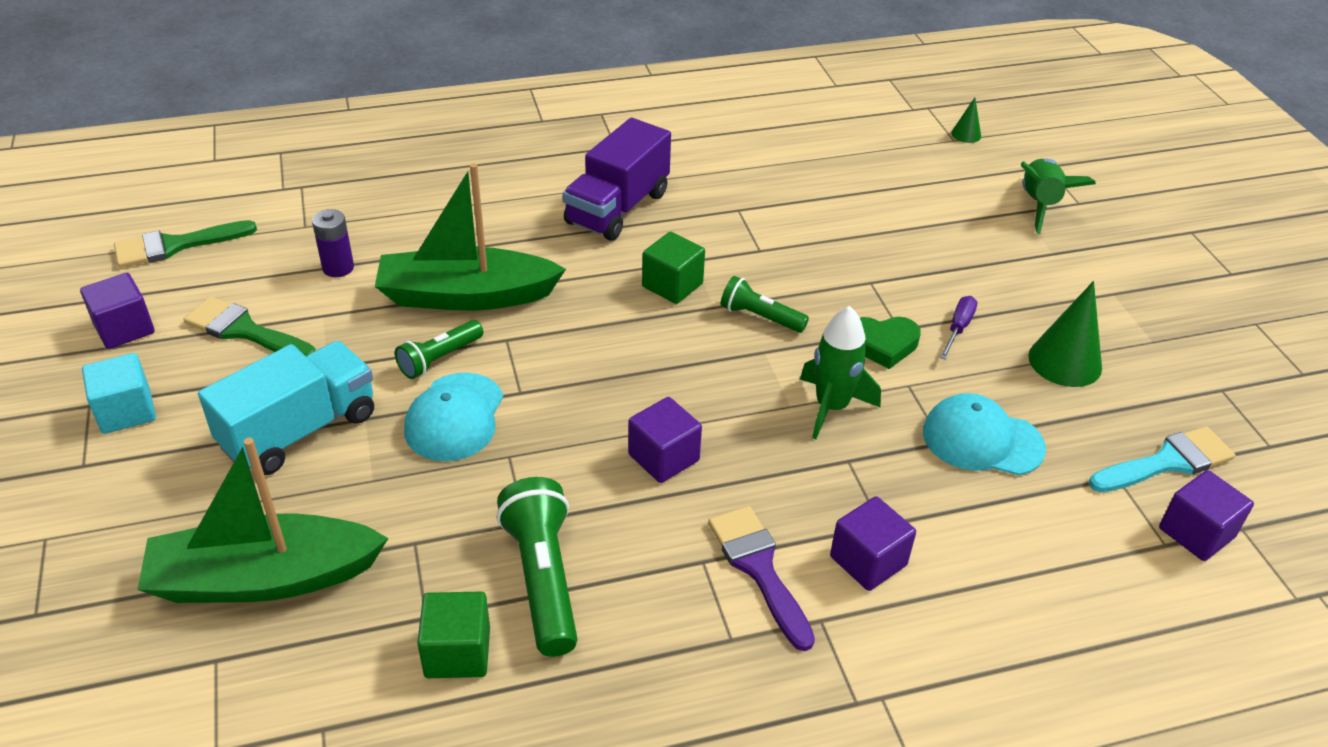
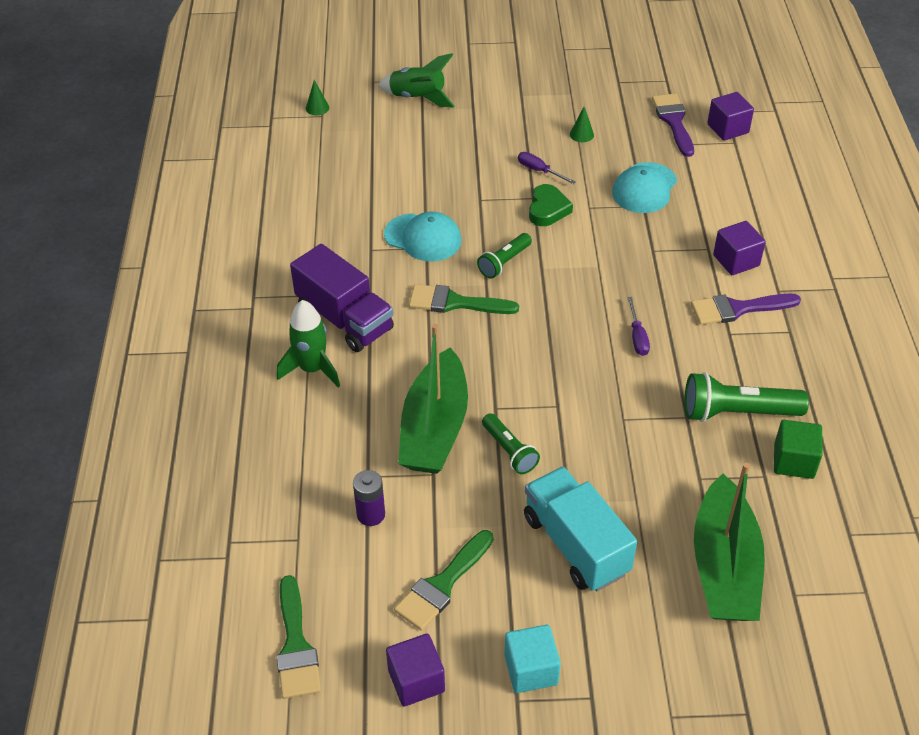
camera: 75 degrees left, 5 degrees up
turquoise cap [404,373,503,461] -> turquoise cap moved to [384,212,462,261]
purple cube [628,397,702,483] -> purple screwdriver [627,297,650,356]
green cube [642,232,705,304] -> green brush [409,284,519,314]
green rocket [800,306,881,439] -> green rocket moved to [277,300,340,388]
green cone [1028,281,1102,387] -> green cone [570,107,594,142], size x0.52
turquoise brush [1089,426,1235,492] -> purple brush [652,94,694,157]

